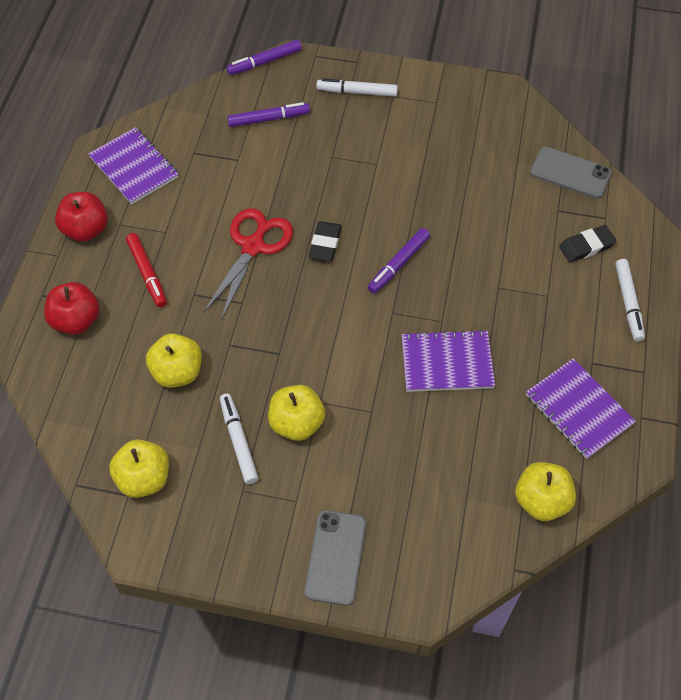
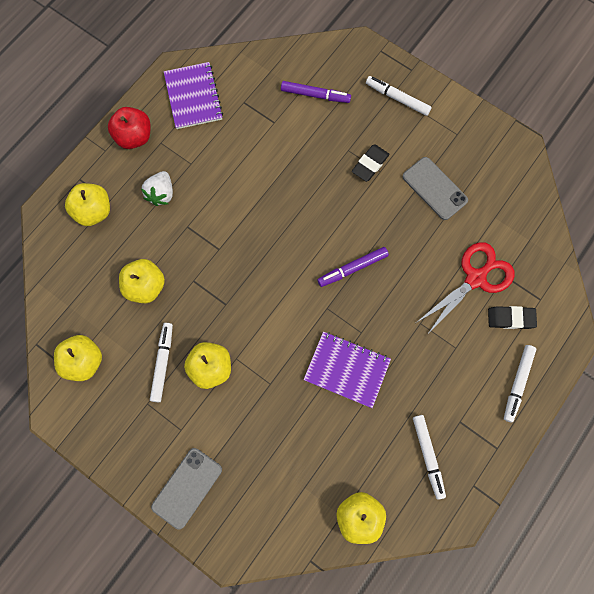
camera: 25 degrees right, 15 degrees up
red apple [44,282,100,335] -> yellow apple [65,183,110,226]
red marker [126,233,167,307] -> white strawberry [141,171,173,206]
red scissors [203,208,293,320] -> red scissors moved to [416,242,515,335]
purple marker [227,40,302,75] -> none
black eraser [309,221,342,261] -> black eraser moved to [352,144,390,182]
purple notebook [526,358,636,459] -> white marker [413,415,446,500]
grey phone [530,147,612,198] -> grey phone moved to [402,157,468,220]

